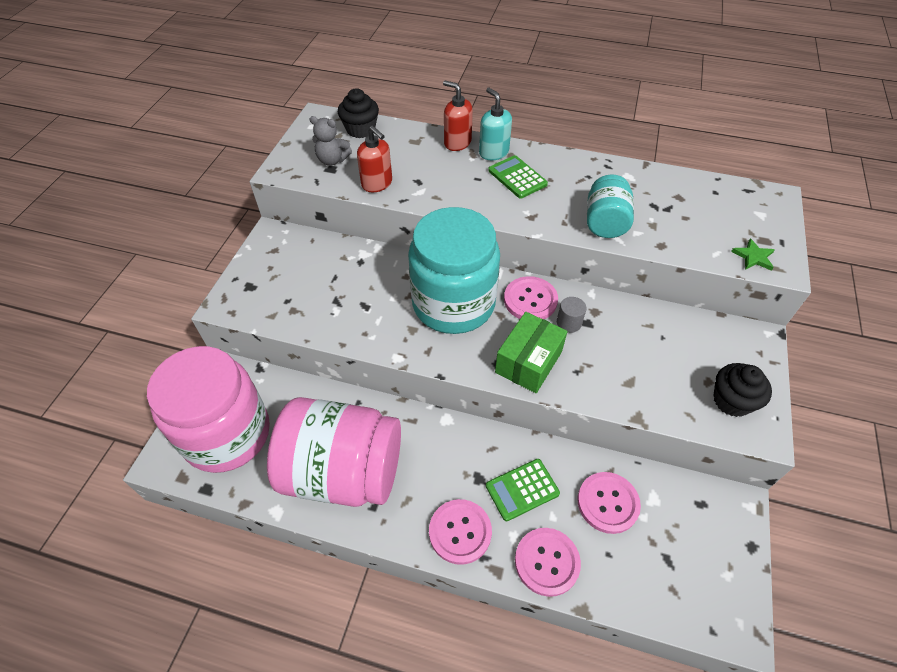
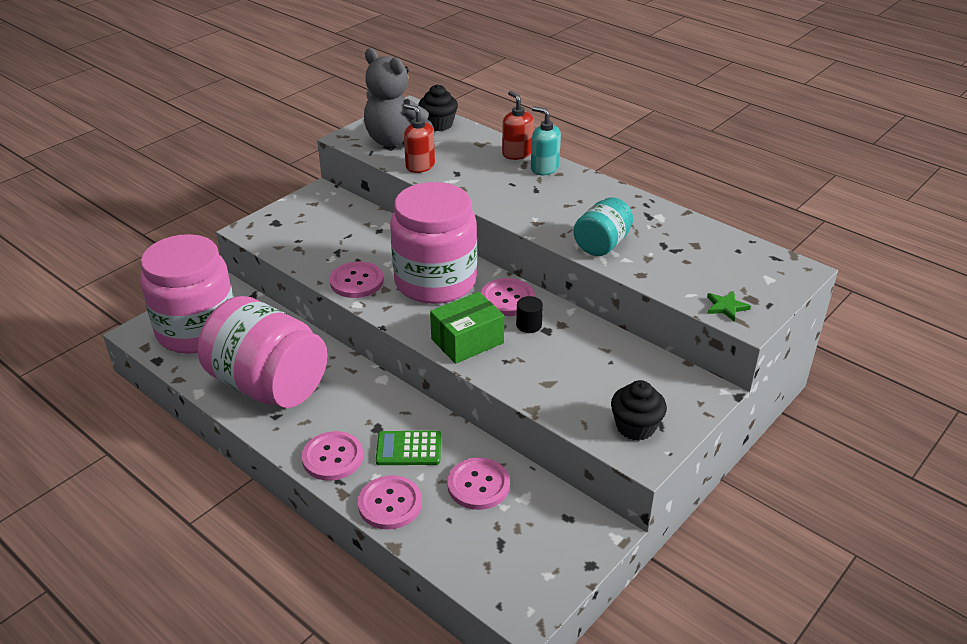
camera: 25 degrees right, 15 degrees down
grey teddy bear [310,116,352,166] -> grey teddy bear [364,48,435,147], size x1.94
red soap dispenser [357,126,392,193] -> red soap dispenser turned 150 degrees clockwise [404,104,435,173]
turquoise jar [408,207,500,334] -> pink jar [390,182,477,304]
turquoise soap dispenser [479,88,512,160] -> turquoise soap dispenser turned 45 degrees counterclockwise [531,106,561,175]
green calculator [488,155,548,199] -> none
grey cylinder [557,297,587,333] -> black cylinder [516,296,543,333]
none -> pink button [330,262,384,298]

